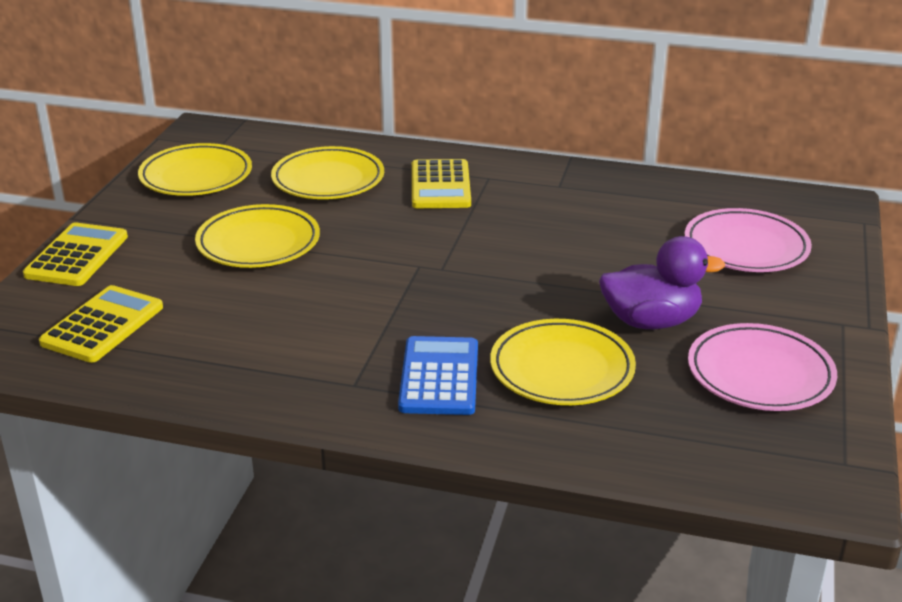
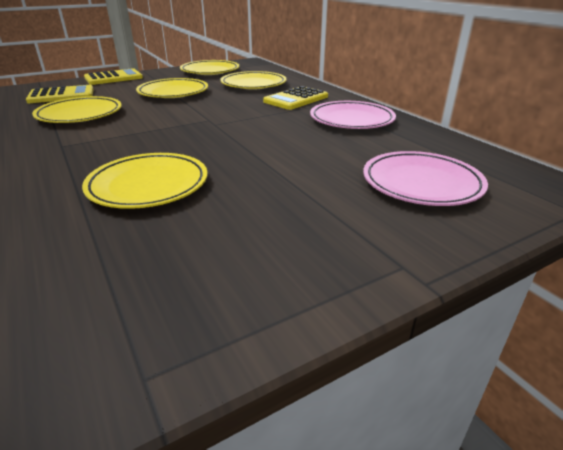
camera: 45 degrees right, 0 degrees up
blue calculator [398,336,478,415] -> none
purple duck [599,236,725,329] -> none
pink plate [688,323,837,411] -> pink plate moved to [310,101,396,129]
none -> yellow plate [32,96,122,123]

